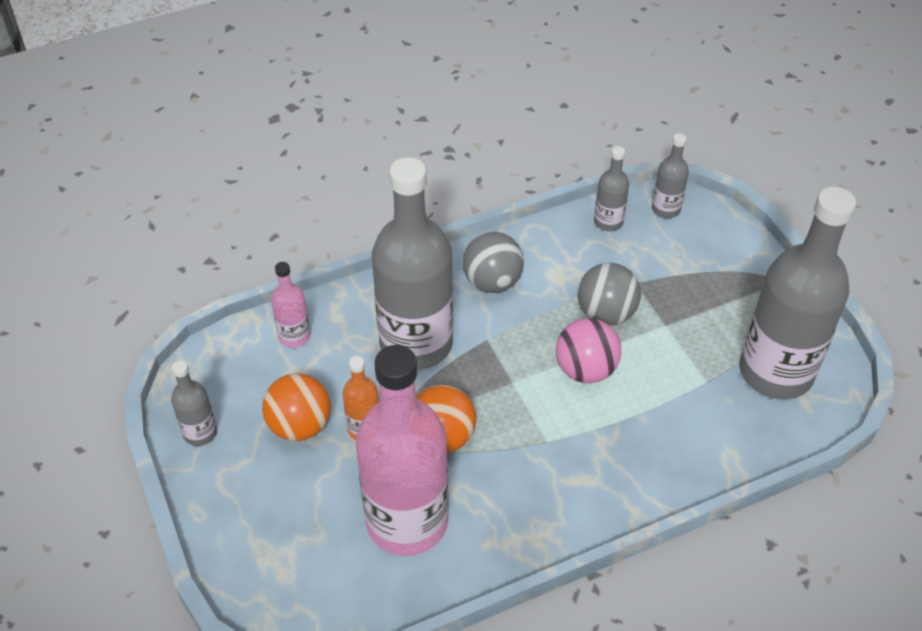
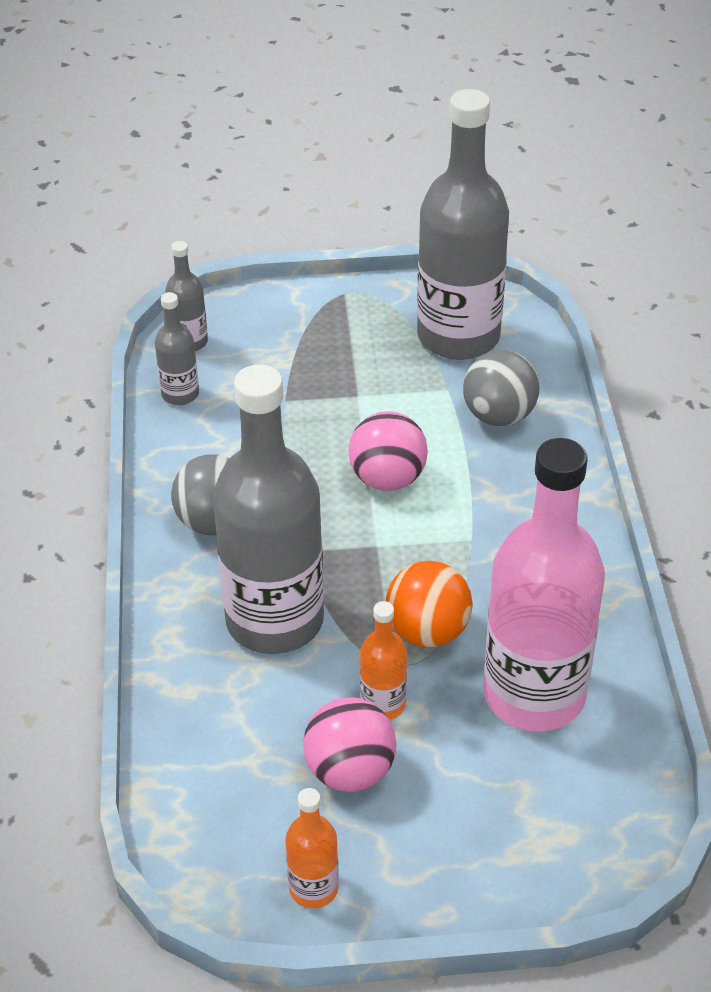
camera: 70 degrees left, 5 degrees down
grey bottle [171,361,217,446] -> orange bottle [285,788,339,908]
orange ball [262,373,331,441] -> pink ball [303,698,397,792]
pink bottle [271,262,310,348] -> none
grey ball [578,263,641,325] -> grey ball moved to [463,350,539,426]

